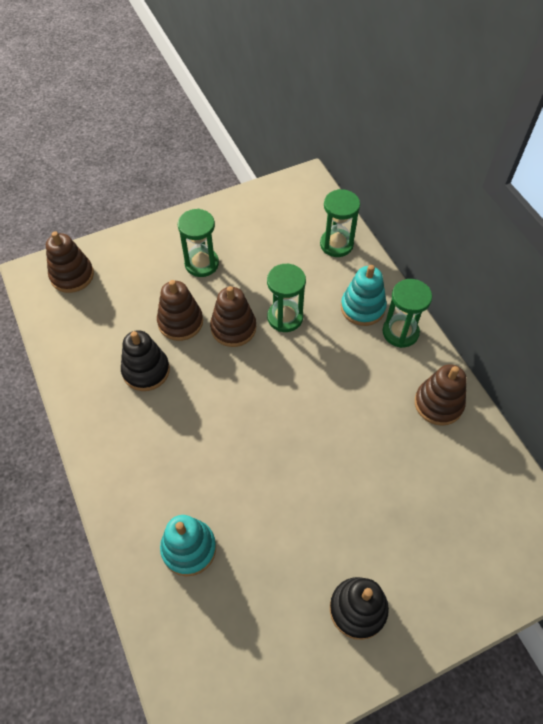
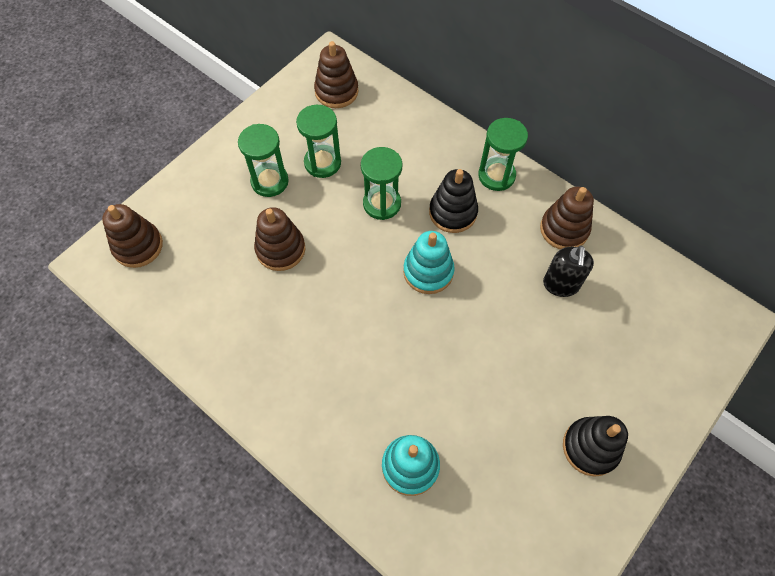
camera: 25 degrees left, 5 degrees up
black stacking toy [121,330,170,391] -> black stacking toy moved to [429,169,478,233]
brown stacking toy [210,286,256,347] -> brown stacking toy moved to [314,41,359,108]
green hourglass [320,189,360,257] -> green hourglass moved to [296,105,341,178]
turquoise stacking toy [341,265,387,326] -> turquoise stacking toy moved to [403,231,455,294]
none -> black soap dispenser [543,245,594,297]

